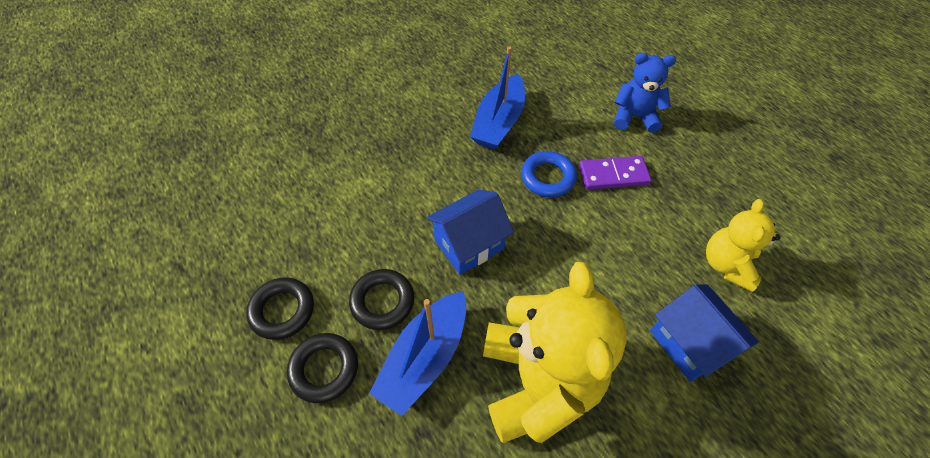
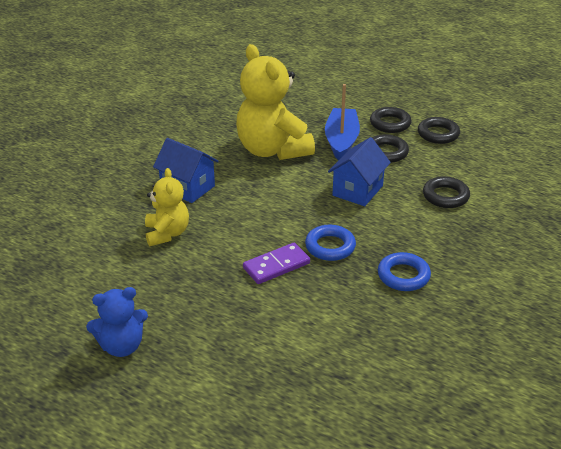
camera: 155 degrees right, 20 degrees down
blue boat [470,46,525,150] -> blue ring [378,252,431,291]
blue teddy bear [614,53,676,133] -> blue teddy bear moved to [86,287,148,357]
none -> black ring [423,176,470,208]

